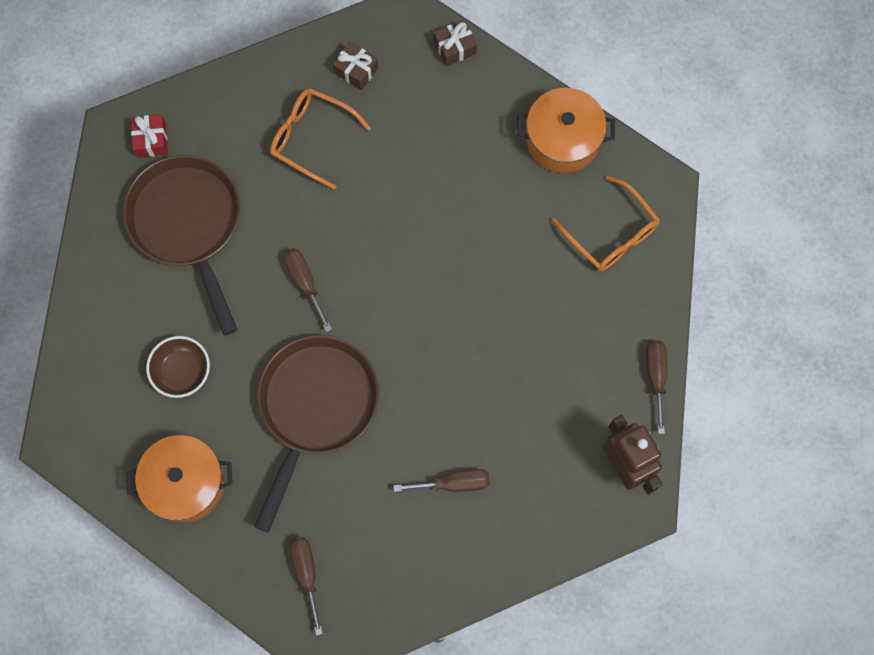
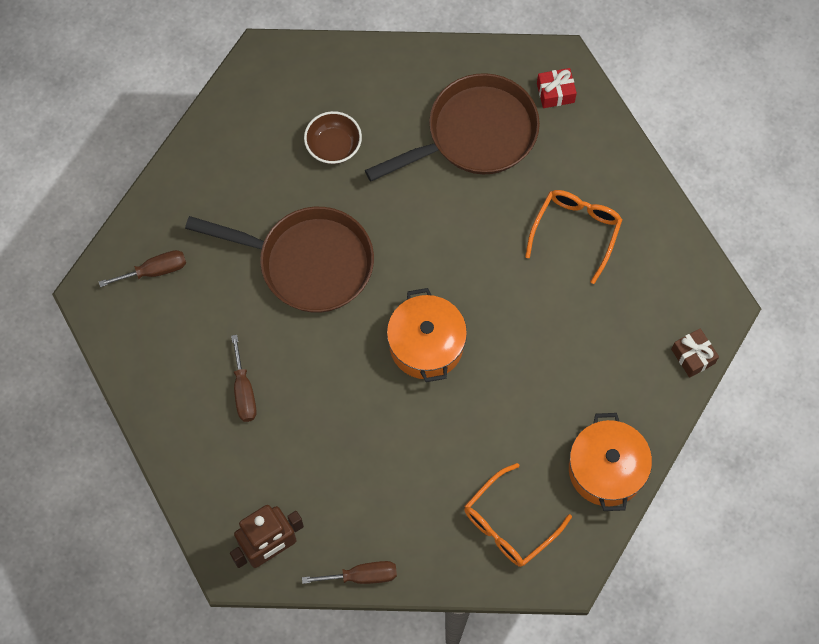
camera: 85 degrees right, 5 degrees down
orange pot [126,435,232,523] -> orange pot moved to [387,288,467,382]
brown screwdriver [284,248,332,332] -> none
brown gift [333,41,379,91] -> none

